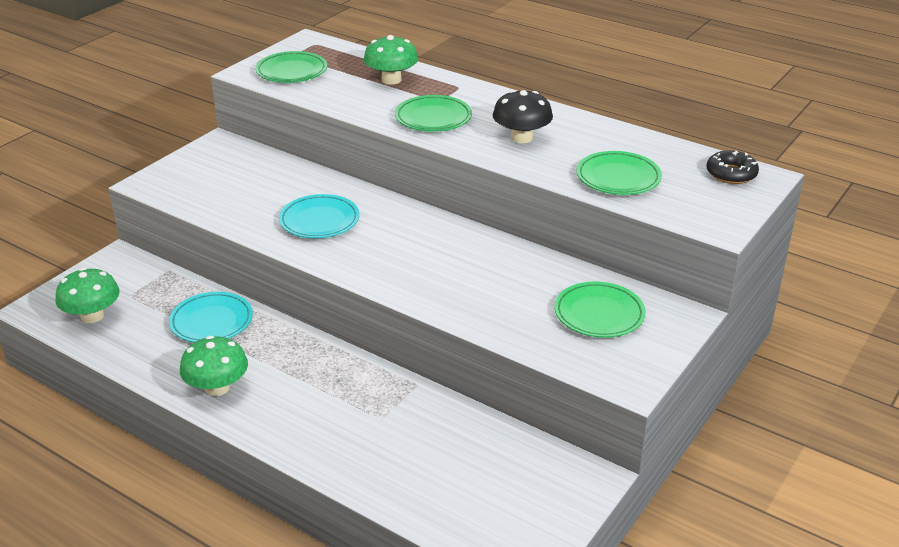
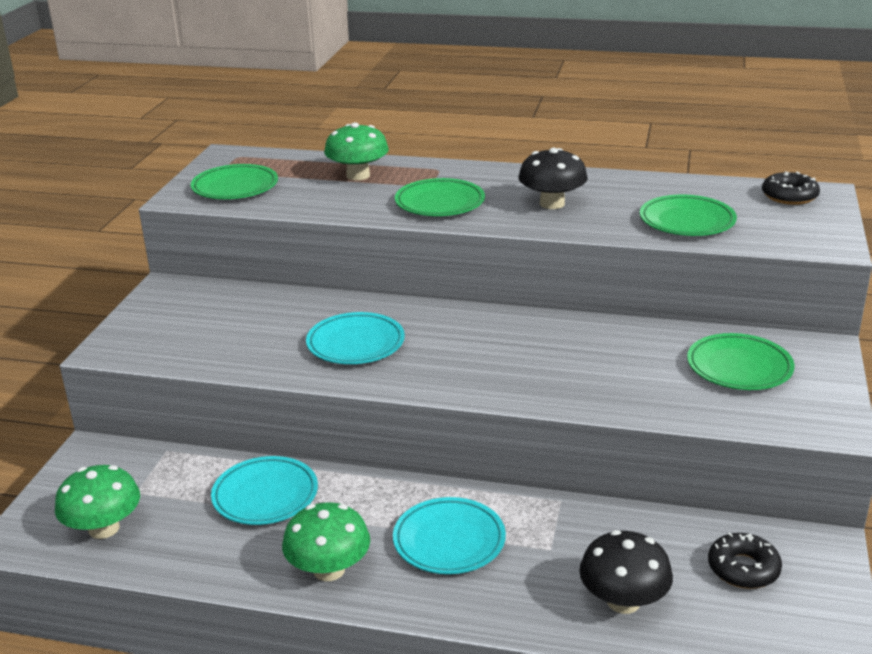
camera: 20 degrees left, 5 degrees down
none -> turquoise plate [393,497,506,574]
none -> black mushroom [579,530,673,614]
none -> black donut [708,532,782,589]

